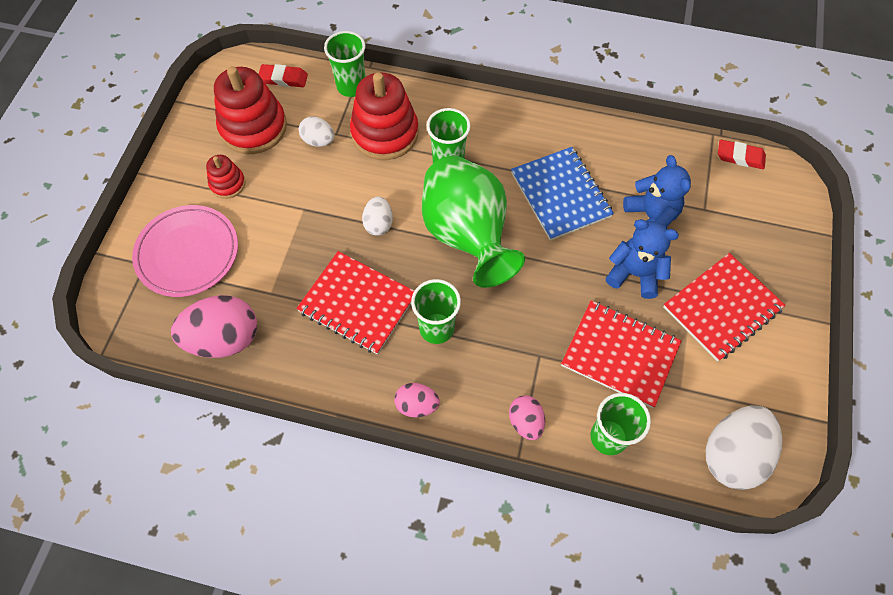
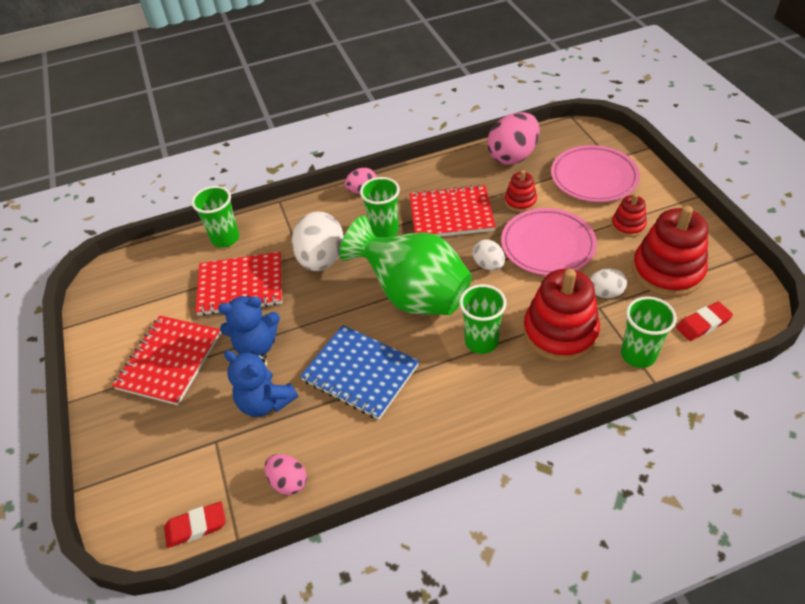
camera: 150 degrees right, 15 degrees down
pink egg [509,395,545,440] -> pink egg moved to [264,454,307,495]
white egg [706,406,783,490] -> white egg moved to [292,212,344,271]
none -> pink plate [501,208,597,275]
none -> red stacking toy [505,170,537,212]

